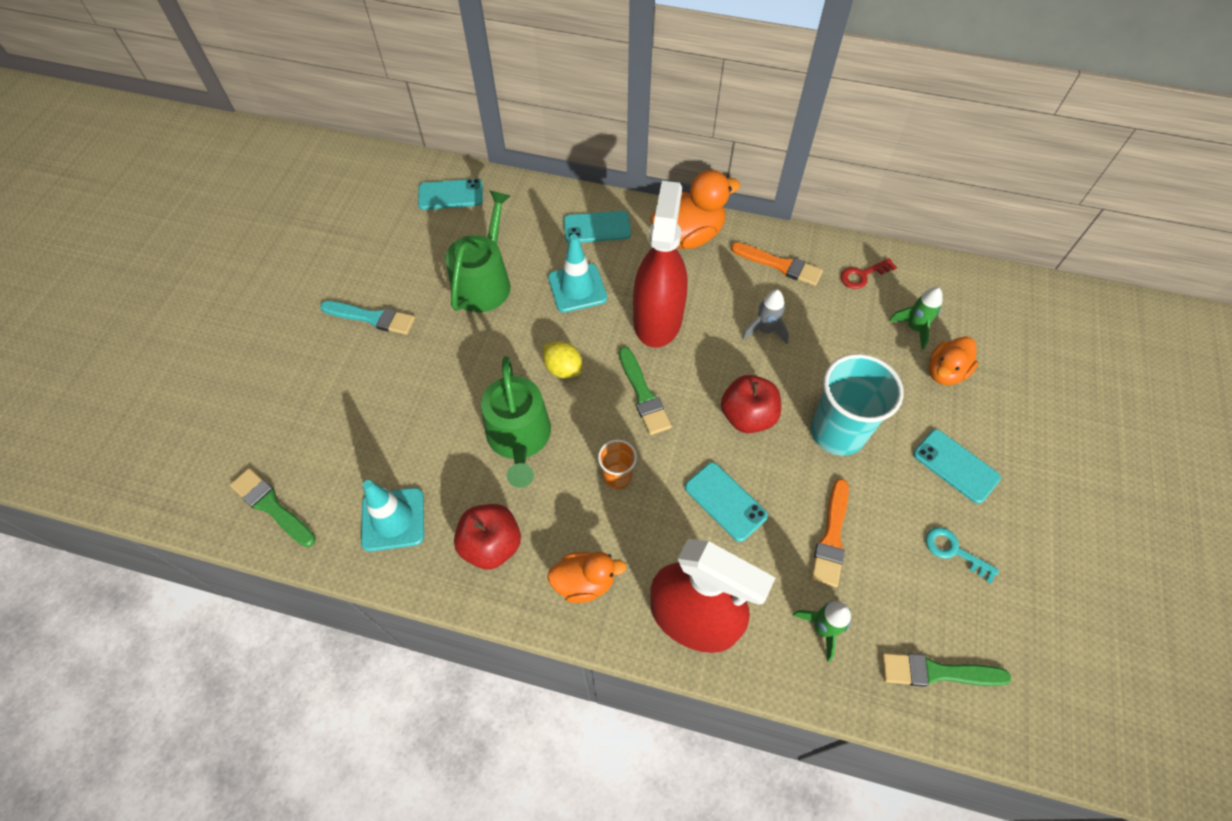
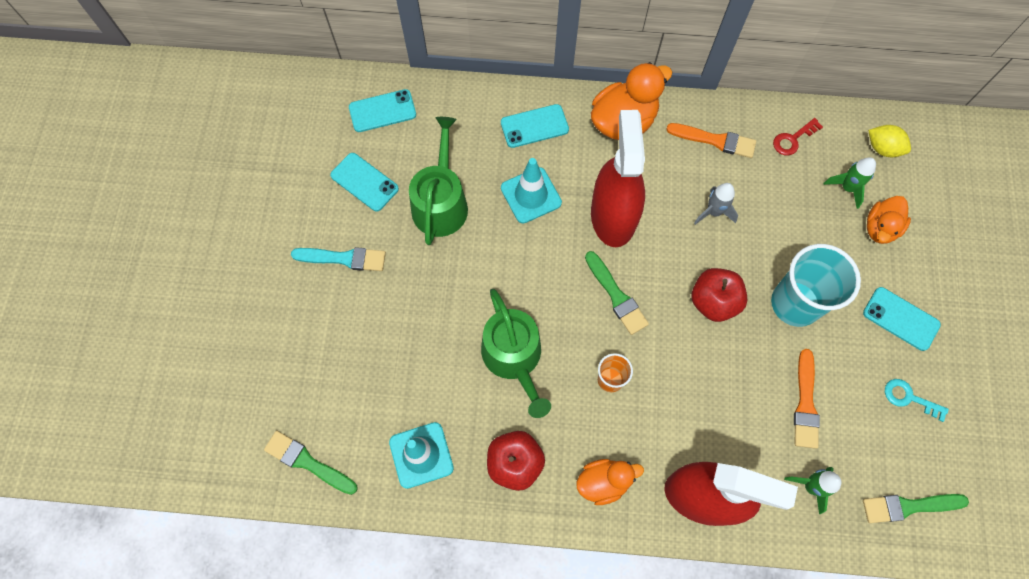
camera: 10 degrees left, 10 degrees up
yellow lemon [543,341,582,379] -> yellow lemon moved to [868,125,911,157]
turquoise phone [685,462,768,542] -> turquoise phone moved to [330,153,399,211]

